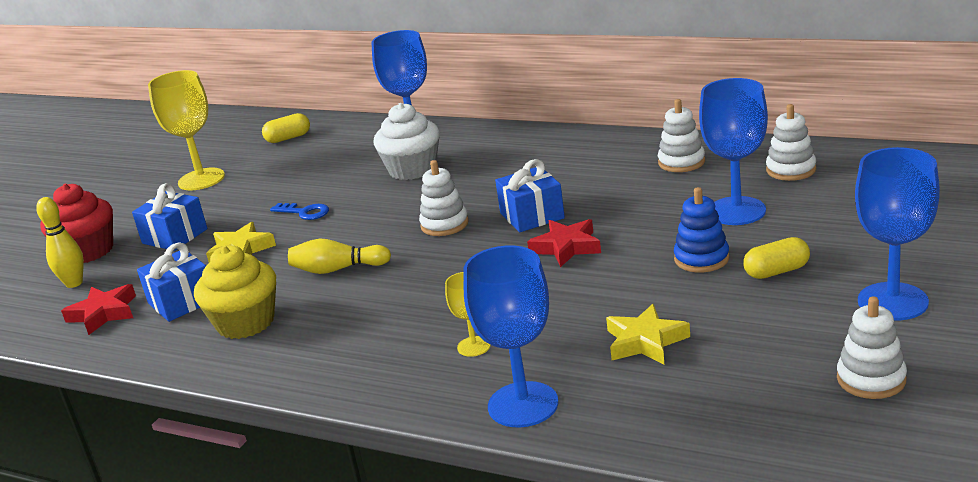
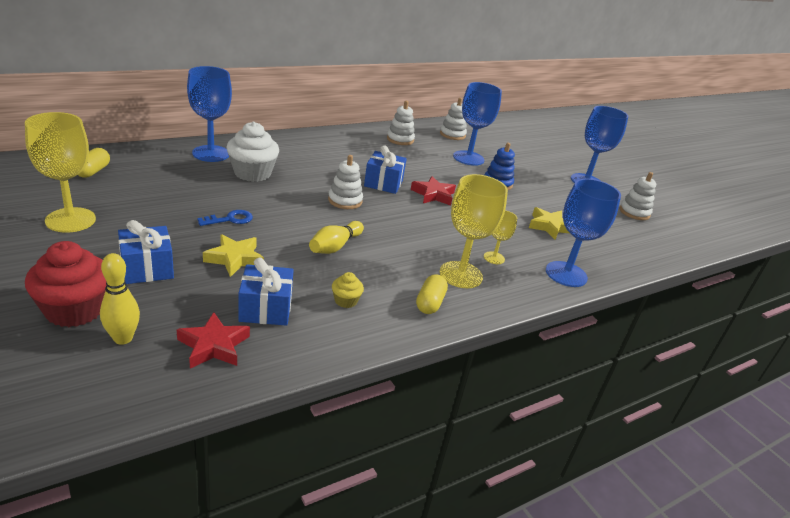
camera: 65 degrees left, 5 degrees up
yellow cupcake [194,245,276,339] -> yellow cupcake [332,272,364,308], size x0.48
yellow capsule [743,237,810,279] -> yellow capsule moved to [416,274,448,314]
none -> yellow goblet [440,174,508,288]

